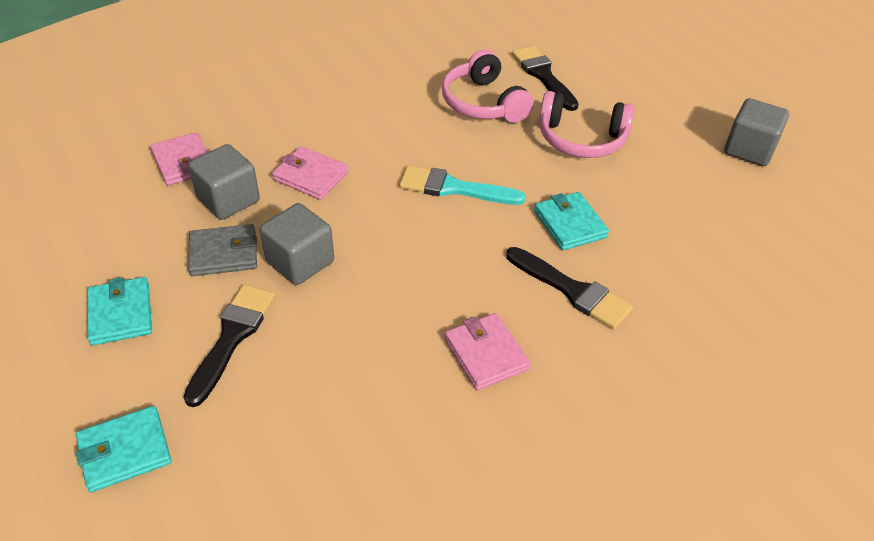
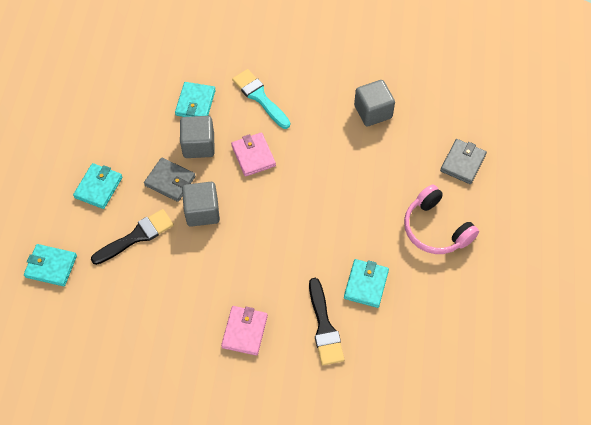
camera: 40 degrees right, 15 degrees up
pink wallet [150,132,208,186] -> turquoise wallet [175,82,216,117]
turquoise brush [400,165,526,205] -> turquoise brush moved to [232,69,290,129]
pink headphones [442,50,534,123] -> none
black brush [512,46,579,111] -> grey wallet [440,139,487,184]
grey cube [725,98,789,166] -> grey cube moved to [354,80,395,126]

